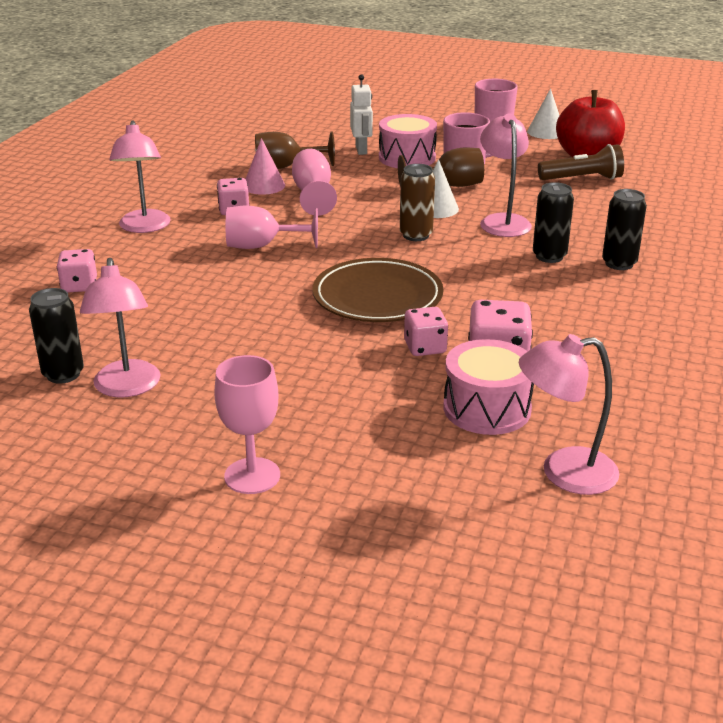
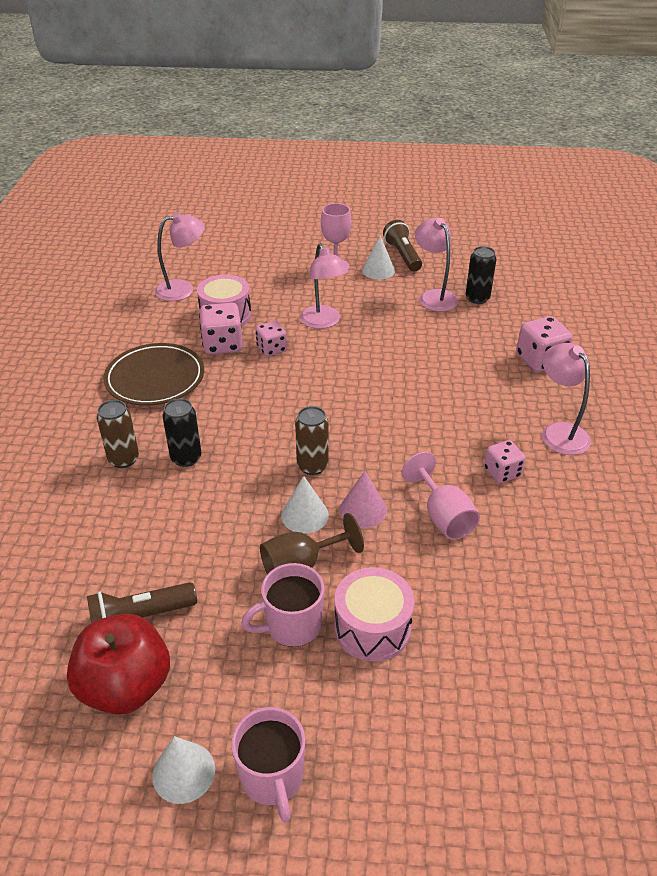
camera: 165 degrees right, 10 degrees up
pink dice [57,249,97,292] -> pink dice [516,316,573,372], size x1.54
pink goblet [226,206,318,249] -> none
pink cone [246,138,285,195] -> pink cone moved to [340,471,387,528]
brown goblet [255,132,335,169] -> none
brown plate [312,258,443,322] -> brown plate moved to [103,343,204,406]
white robot [350,74,373,155] -> none
pink lamp [480,114,532,237] -> pink lamp moved to [300,243,348,329]
black can [602,189,647,270] -> brown can [97,400,139,468]
none -> white cone [362,235,395,279]
none -> brown flashlight [383,220,422,271]

